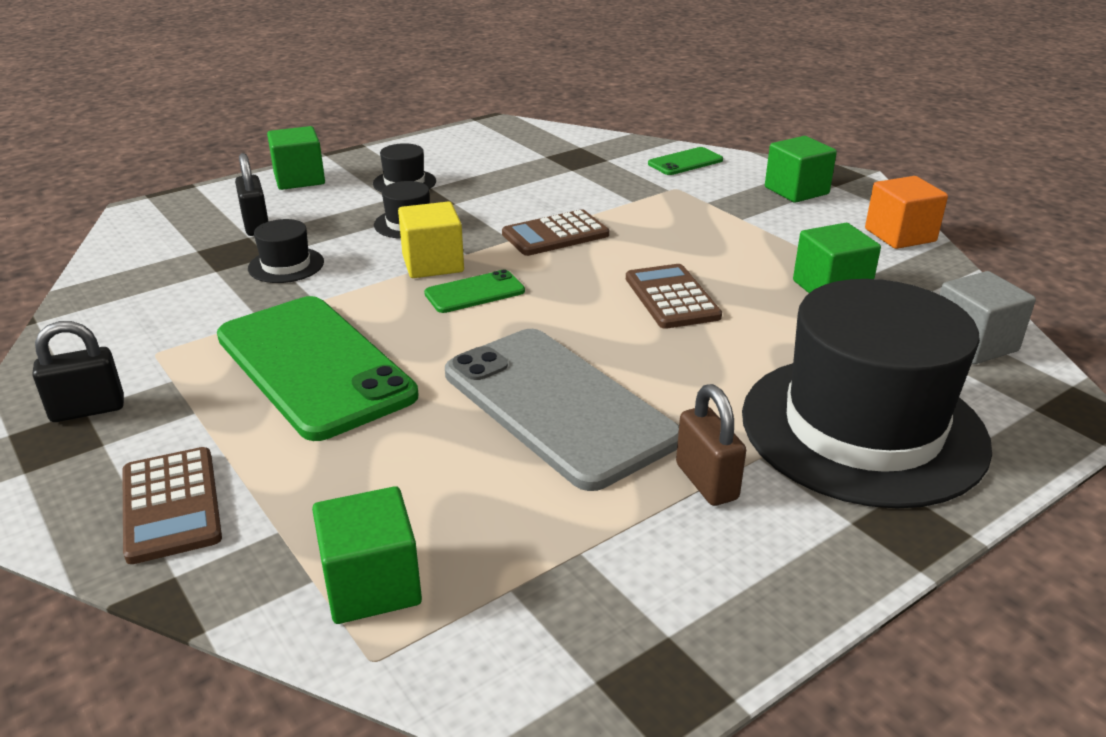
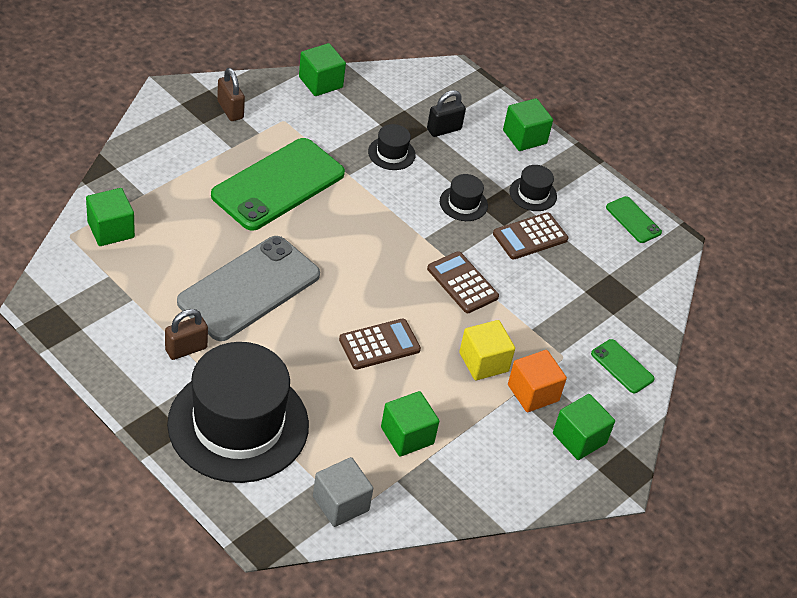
camera: 75 degrees right, 15 degrees up
black padlock [32,321,124,422] -> brown padlock [217,68,245,121]
brown calculator [122,447,222,564] -> brown calculator moved to [493,212,568,259]
yellow cube [398,201,464,278] -> yellow cube moved to [459,320,515,380]
green phone [424,269,525,313] -> green phone moved to [606,196,662,243]
orange cube [865,176,948,249] -> orange cube moved to [508,350,567,412]
none -> green cube [299,43,346,96]

